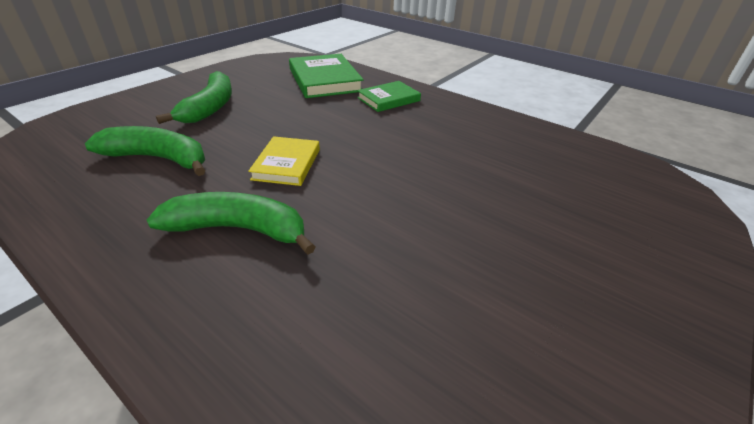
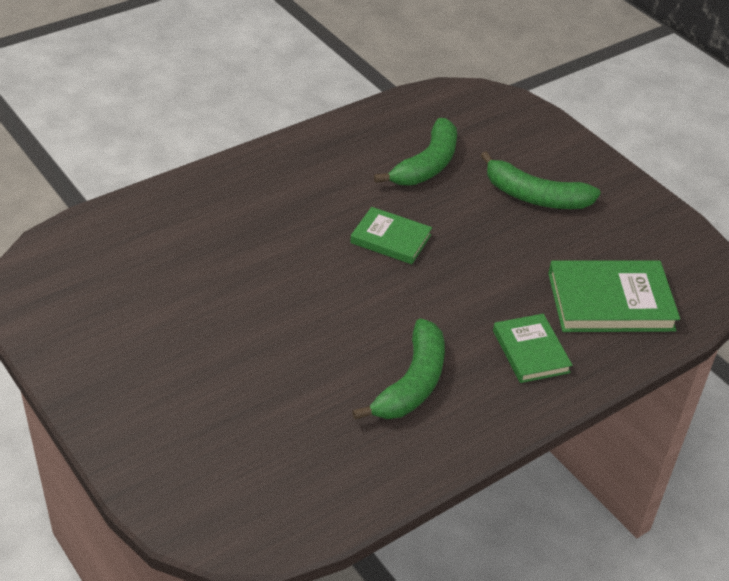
camera: 105 degrees right, 5 degrees up
green banana [147,192,316,255] -> green banana moved to [352,318,445,420]
yellow book [248,136,320,186] -> green book [350,207,432,264]

